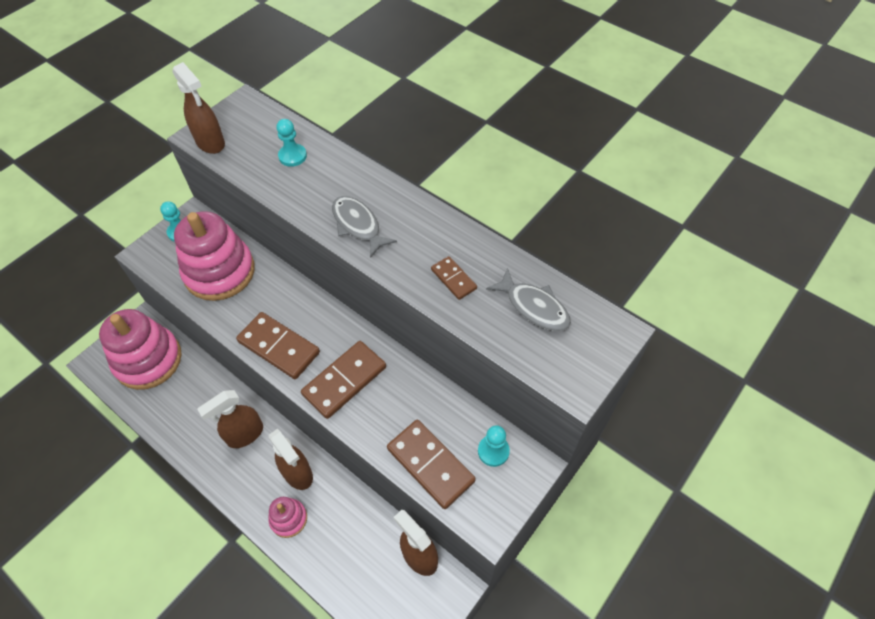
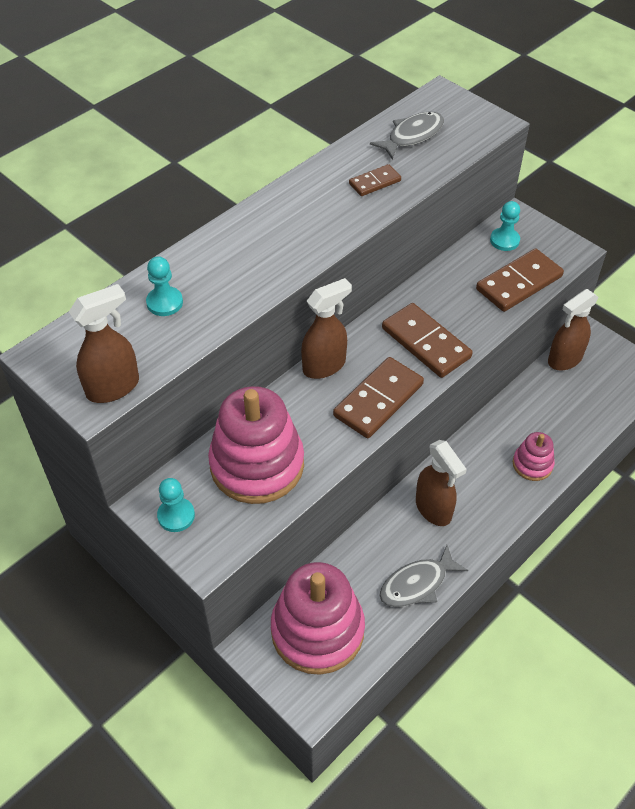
camera: 85 degrees left, 5 degrees down
brown spray bottle [268,429,313,490] -> brown spray bottle moved to [301,278,352,379]
grey fish [332,196,397,258] -> grey fish moved to [379,545,468,607]

